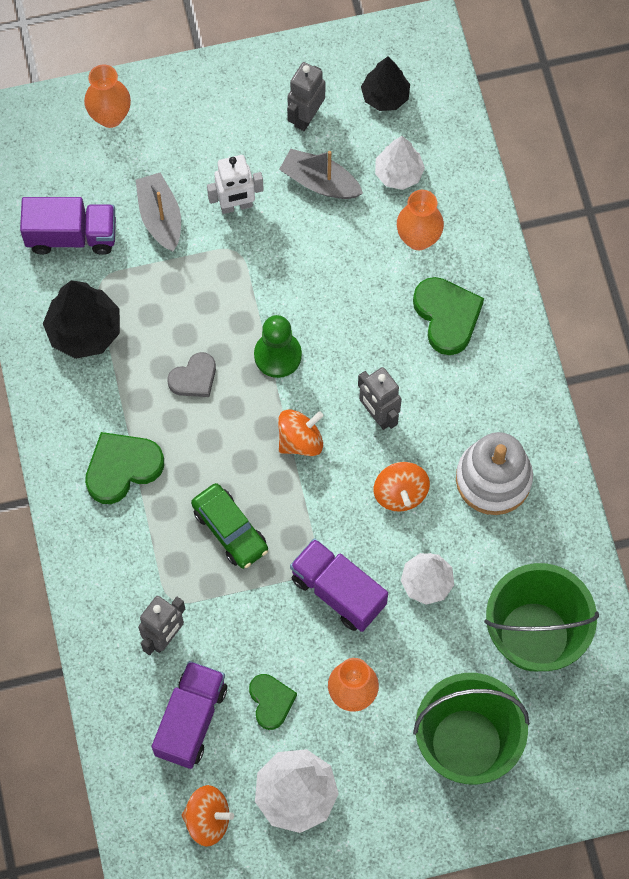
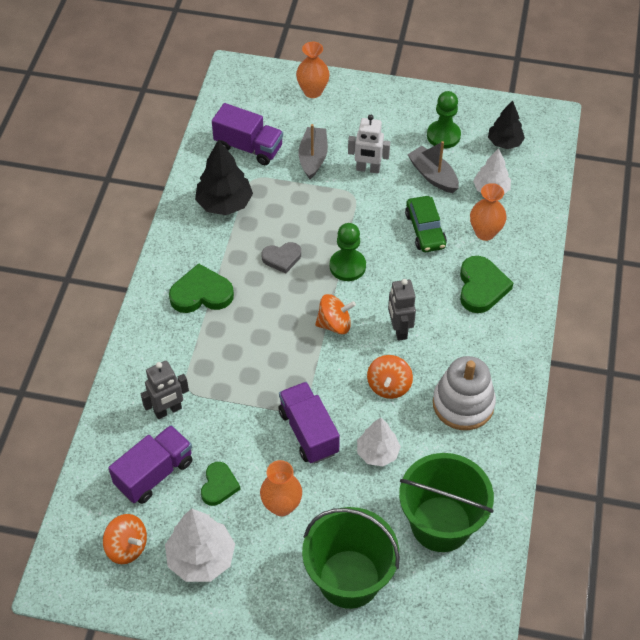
camera: 25 degrees right, 15 degrees down
green car [191,483,268,569] -> green car moved to [405,196,447,252]
grey robot [287,62,325,131] -> green pawn [427,91,461,149]

